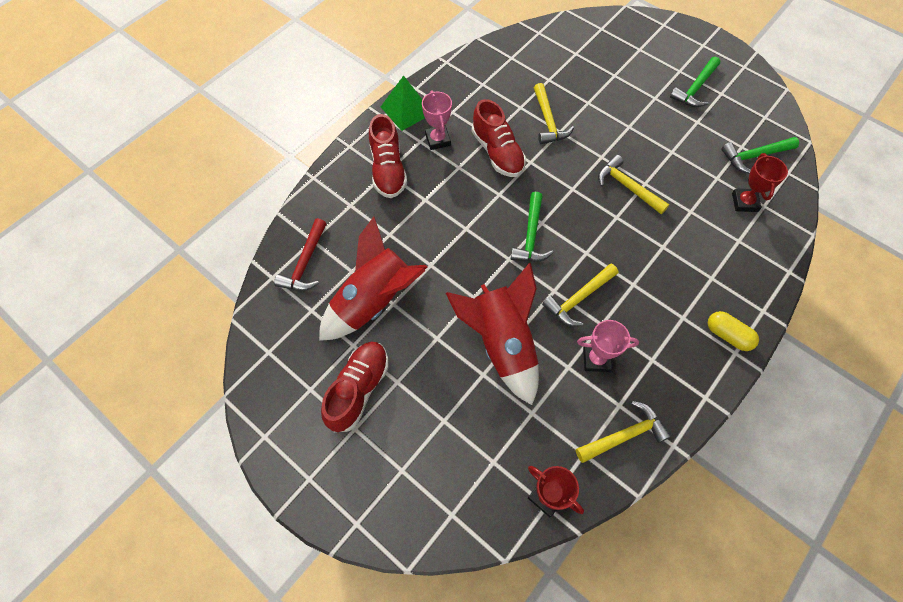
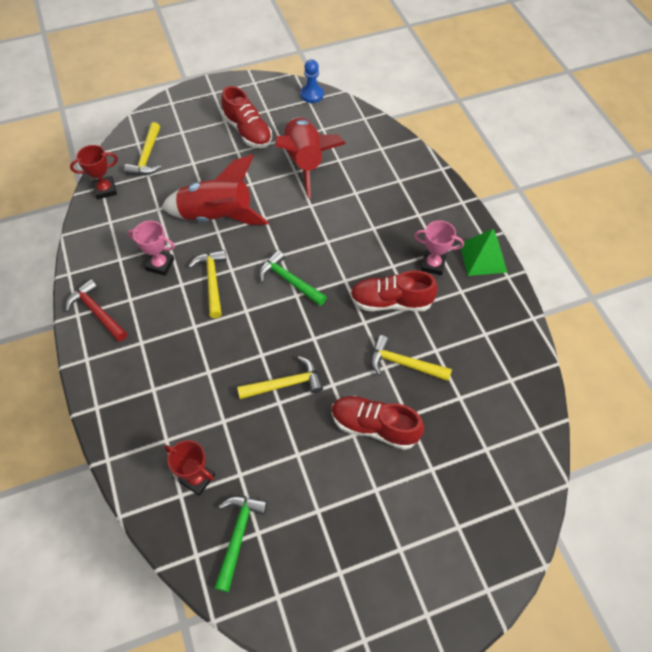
camera: 120 degrees right, 5 degrees down
red hammer [274,218,327,291] -> red hammer moved to [65,279,127,342]
red shoe [369,114,407,198] -> red shoe moved to [332,396,424,450]
yellow hammer [576,401,671,463] -> yellow hammer moved to [124,122,161,175]
pink trophy [577,320,639,372] -> pink trophy turned 75 degrees clockwise [128,221,175,276]
green hammer [670,57,720,107] -> none
yellow capsule [708,311,759,351] -> none
none -> blue pawn [300,59,324,103]

